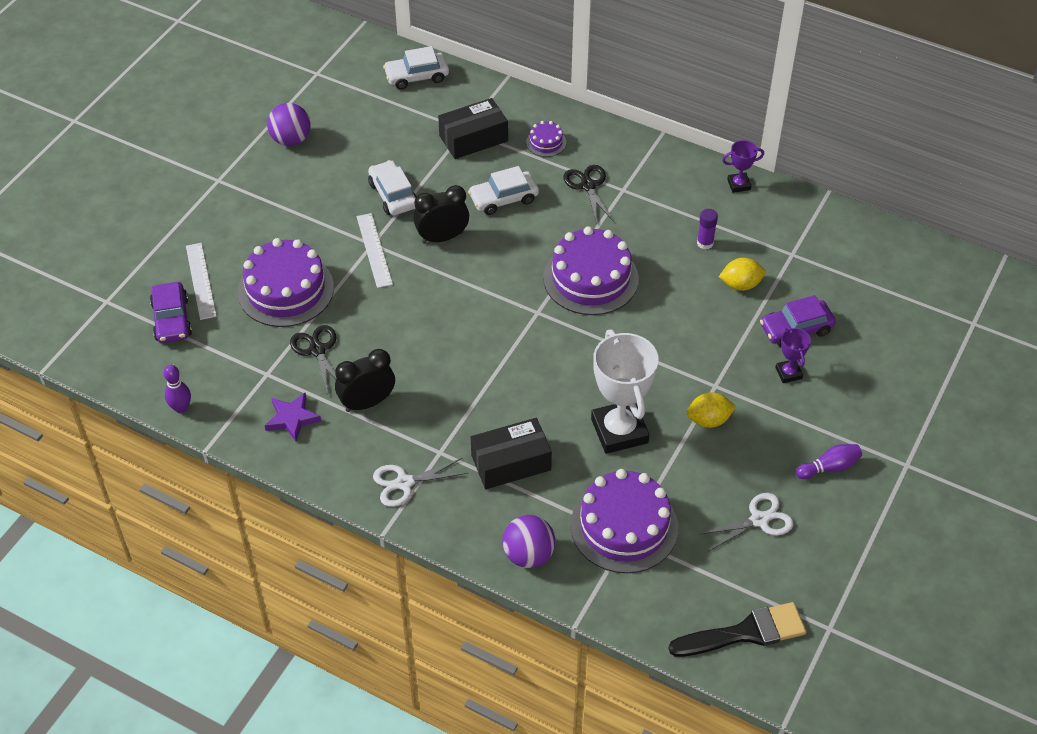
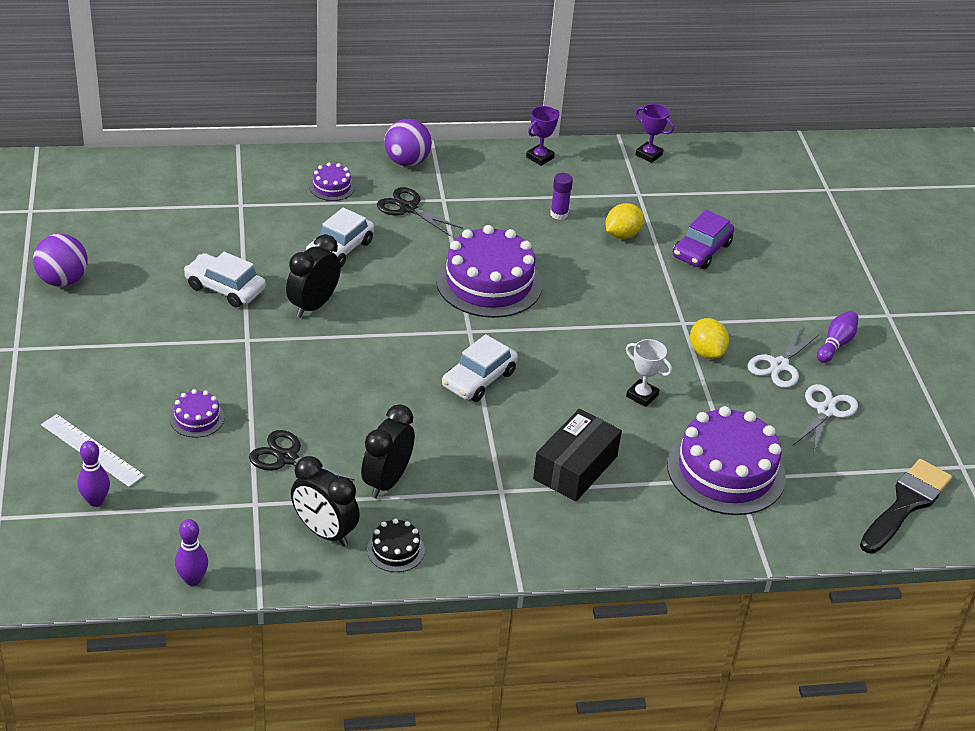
camera: 40 degrees left, 10 degrees down
purple car [150,282,192,343] -> purple bowling pin [78,441,110,507]
purple cake [238,238,334,327] -> purple cake [170,389,224,438], size x0.45
purple star [265,392,321,441] -> black clock [291,456,360,546]
white ruler [356,213,393,288] -> none
white scissors [373,458,468,507] -> white scissors moved to [747,327,820,388]
white car [383,46,449,90] -> white car moved to [442,334,518,402]
black box [438,98,508,159] -> none
purple ball [502,515,555,568] -> purple ball moved to [384,119,432,166]
white trophy [591,330,658,454] -> white trophy [626,339,672,407], size x0.47
yellow lemon [687,392,736,428] -> yellow lemon turned 60 degrees counterclockwise [690,318,729,359]
purple trophy [775,326,811,383] -> purple trophy moved to [635,104,674,163]
none -> black cake [367,519,425,572]

